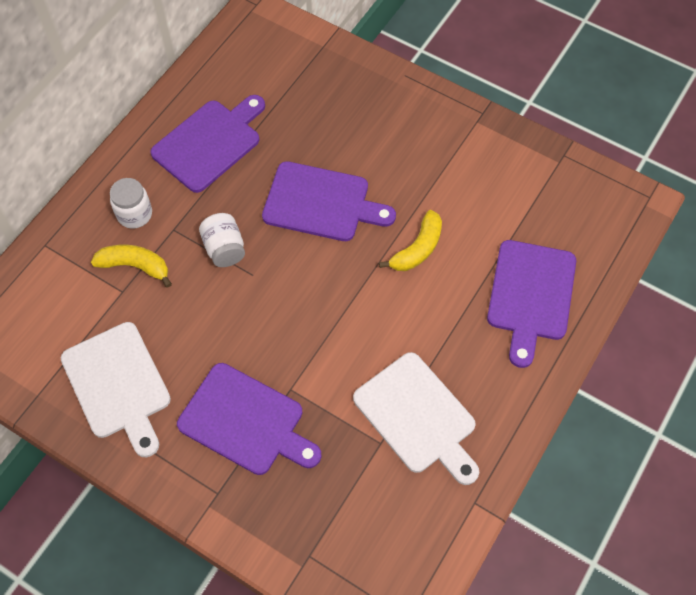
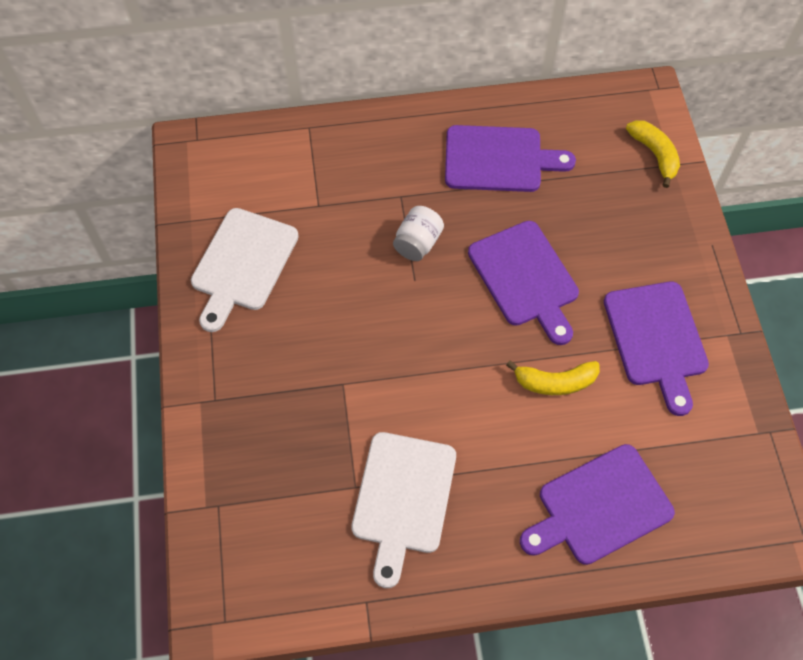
camera: 50 degrees right, 0 degrees up
yellow banana [91,245,172,288] -> yellow banana moved to [626,120,680,188]
white jar [110,178,152,229] -> none
purple cutting board [177,363,321,475] -> purple cutting board moved to [604,282,709,416]

